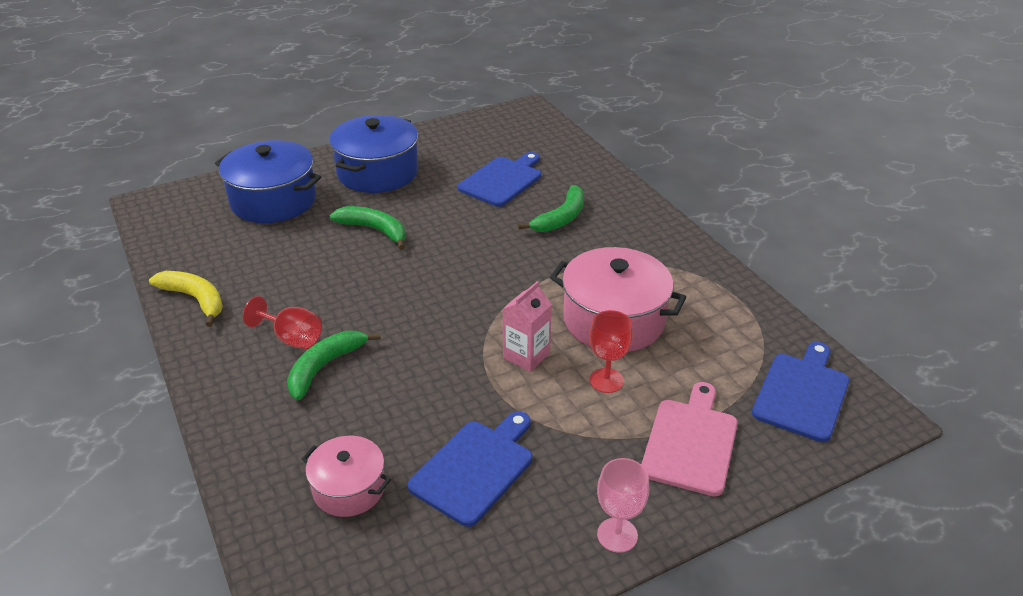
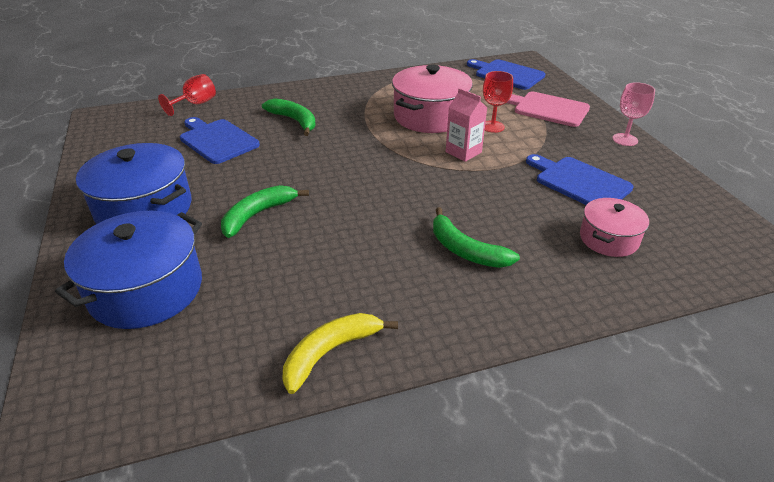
camera: 80 degrees left, 0 degrees up
red goblet [243,296,322,349] -> red goblet moved to [158,74,216,116]

